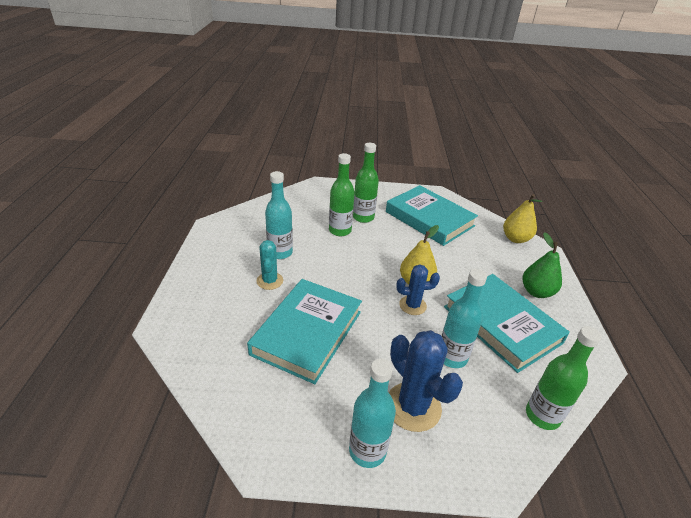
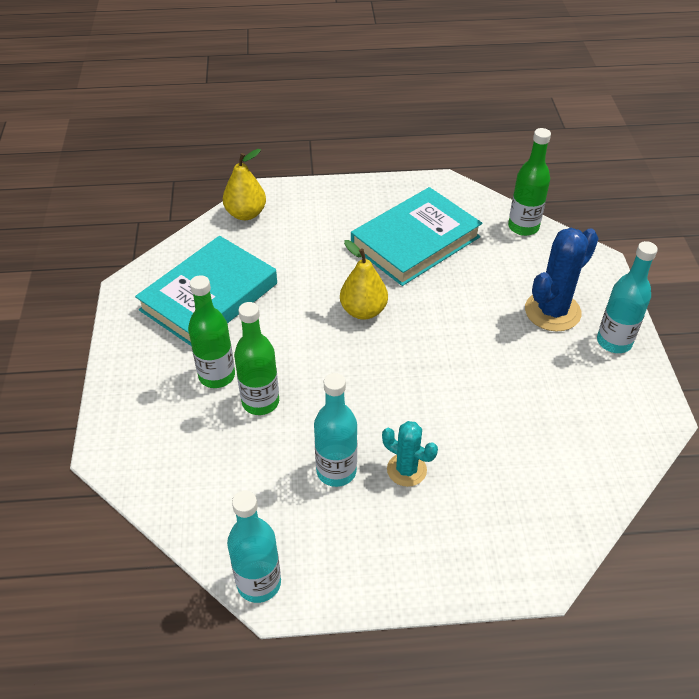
camera: 95 degrees left, 10 degrees up
turquoise book [247,279,362,384] -> none
turquoise cactus [257,240,283,290] -> turquoise cactus turned 45 degrees clockwise [382,421,438,487]
blue cactus [396,264,440,315] -> none
turquoise bottle [442,269,487,368] -> turquoise bottle moved to [227,490,281,603]
green pear [522,232,562,298] -> none

